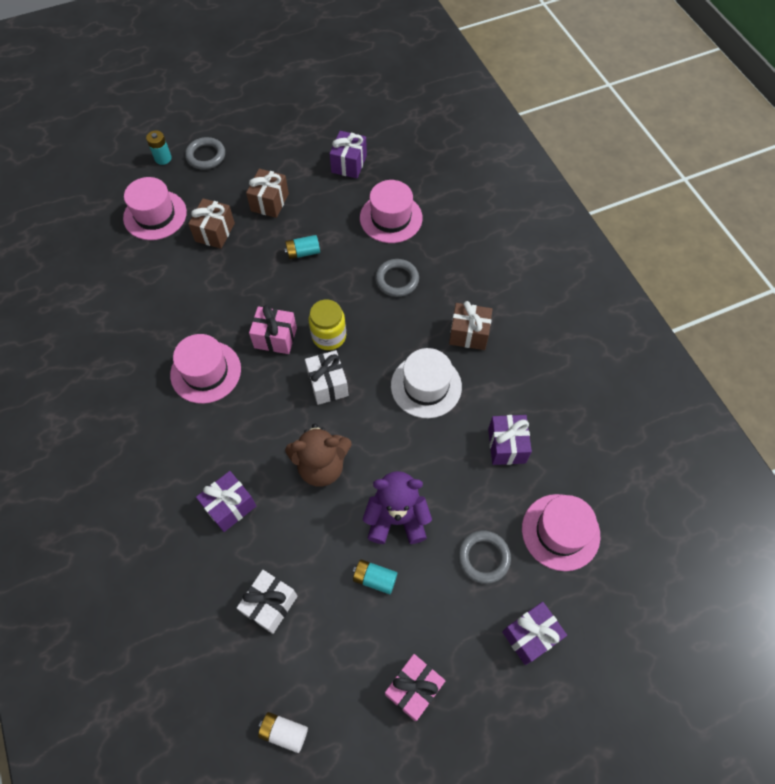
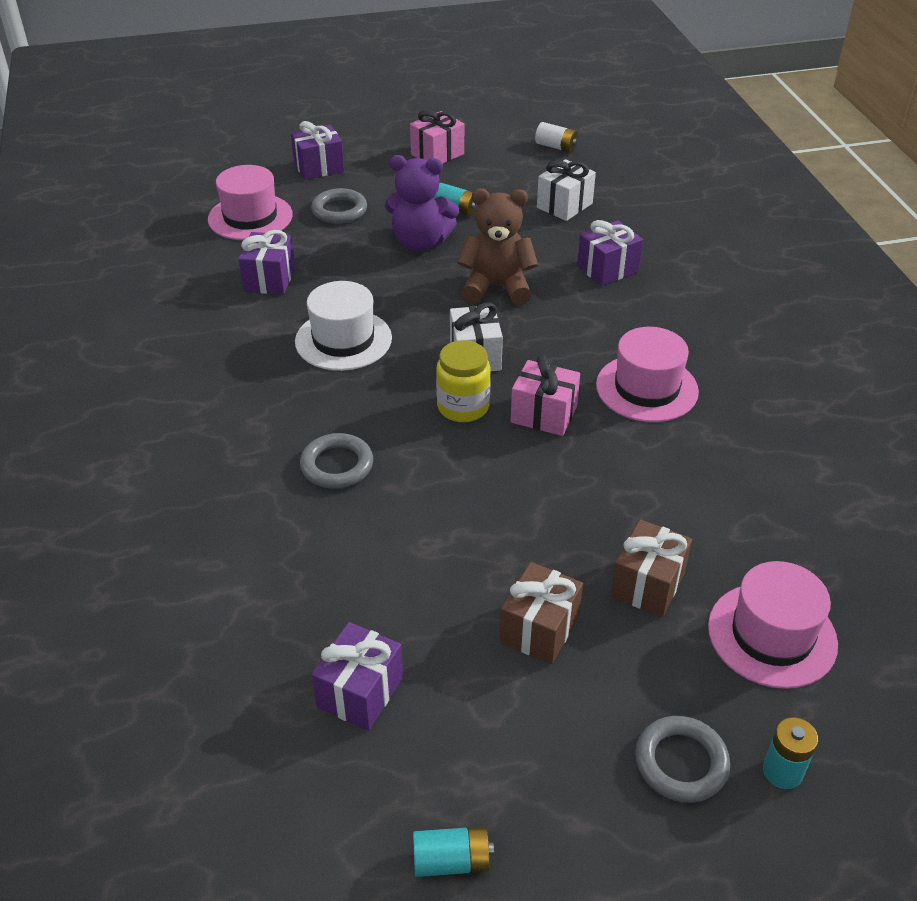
camera: 170 degrees left, 20 degrees down
turquoise battery [284,235,320,259] -> turquoise battery moved to [413,826,494,877]
pink hat [360,180,422,243] -> none
brown gift [449,301,493,350] -> none

